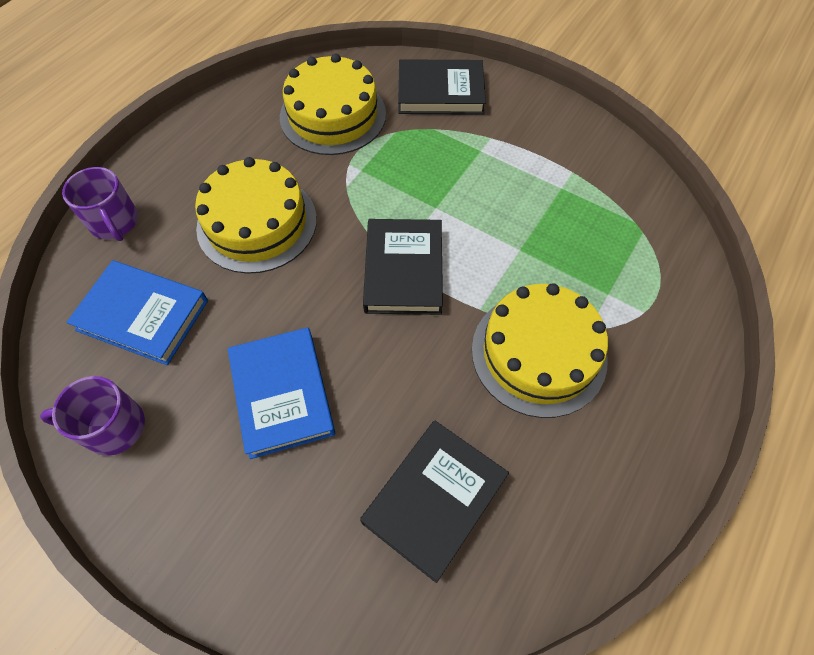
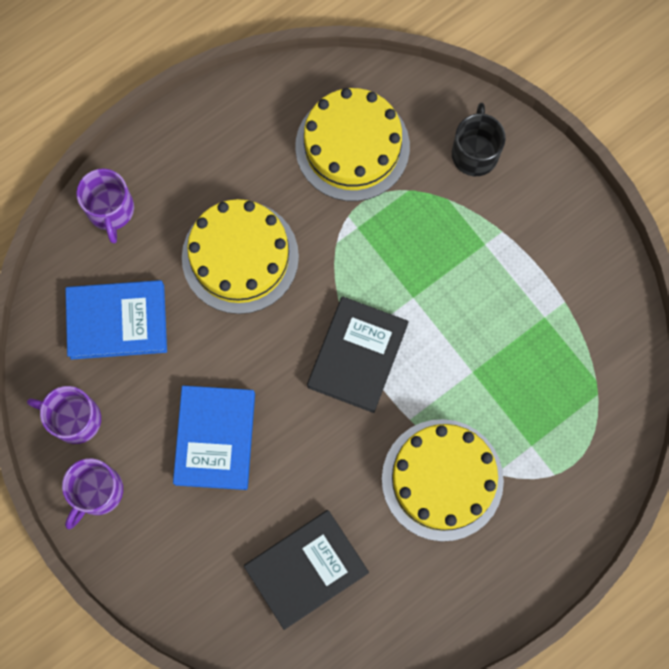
camera: 20 degrees right, 15 degrees up
blue book [66,260,208,365] -> blue book turned 45 degrees counterclockwise [65,280,167,360]
black book [398,59,486,115] -> black mug [452,103,506,176]
none -> purple mug [62,458,123,529]

